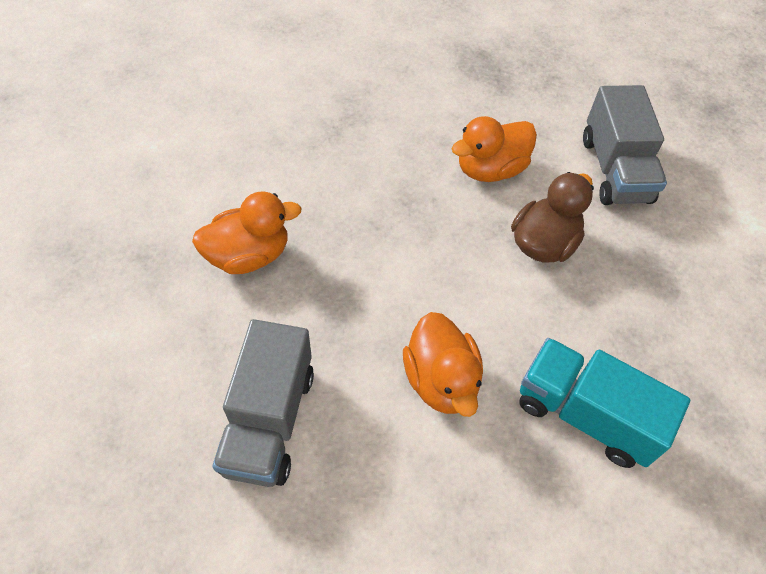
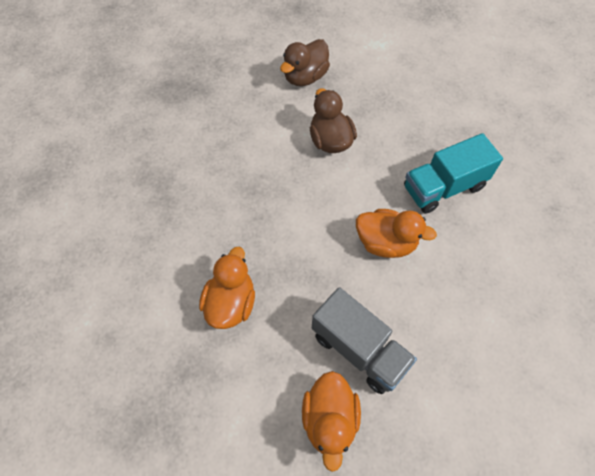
camera: 55 degrees left, 5 degrees up
orange duck [451,116,537,182] -> orange duck moved to [302,371,361,472]
grey truck [583,85,667,205] -> brown duck [280,39,330,86]

